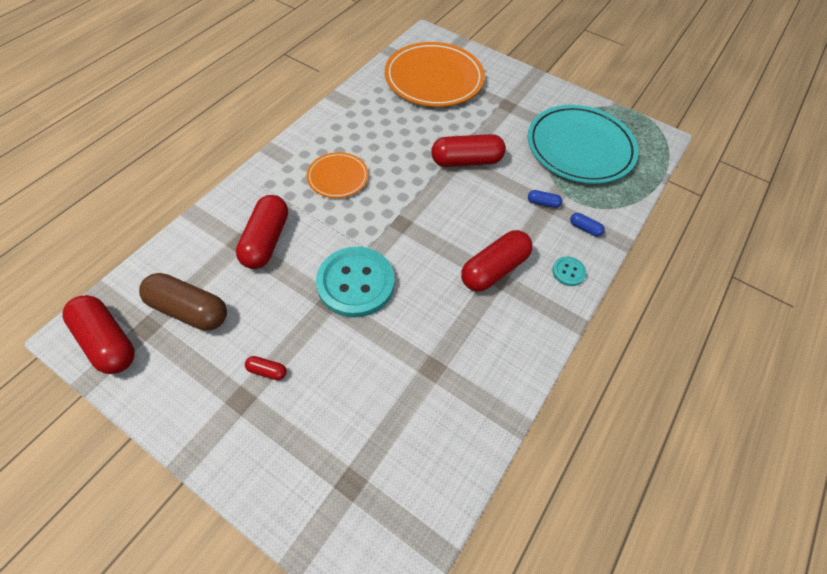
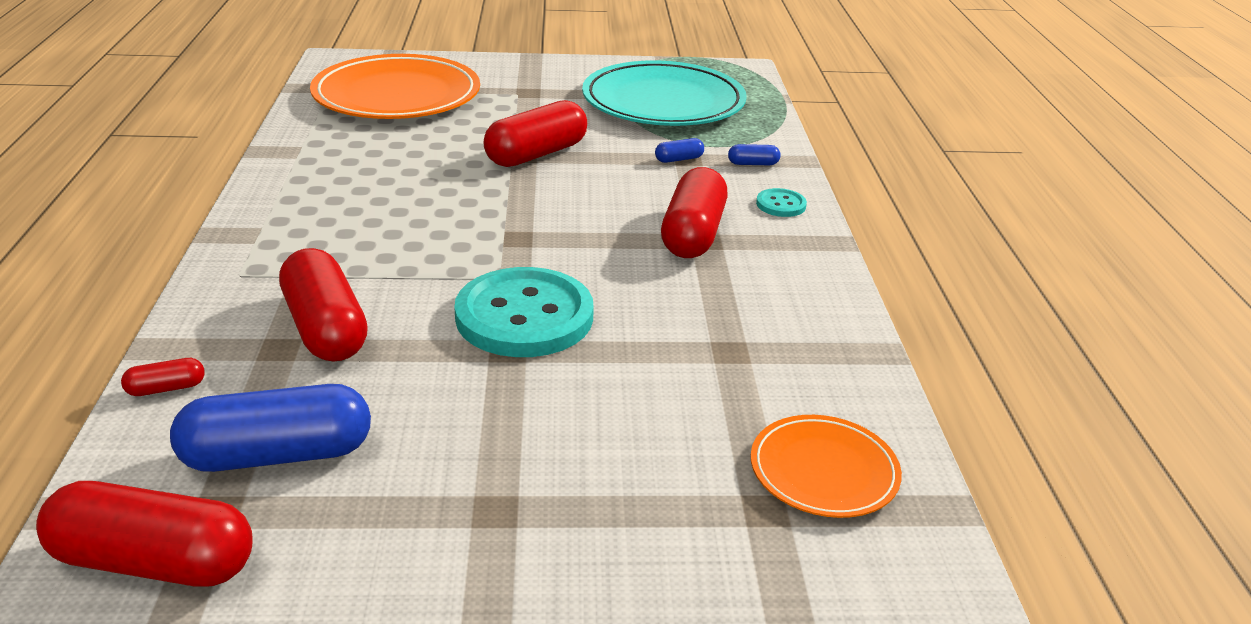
camera: 35 degrees left, 25 degrees down
brown capsule [139,273,227,331] -> blue capsule [170,384,371,472]
red capsule [245,356,287,380] -> red capsule moved to [121,358,205,396]
orange plate [306,152,368,198] -> orange plate moved to [751,415,902,518]

